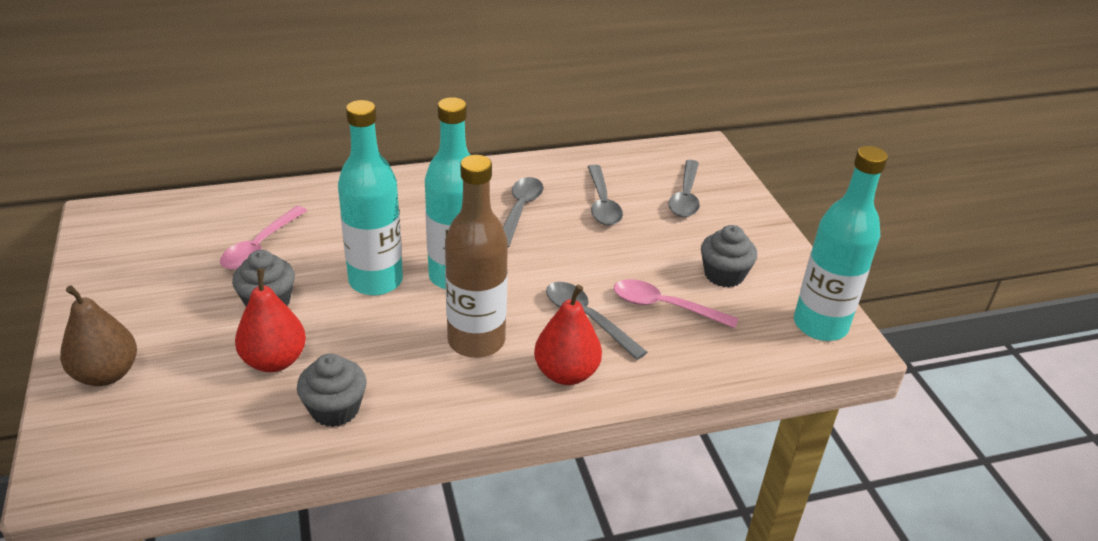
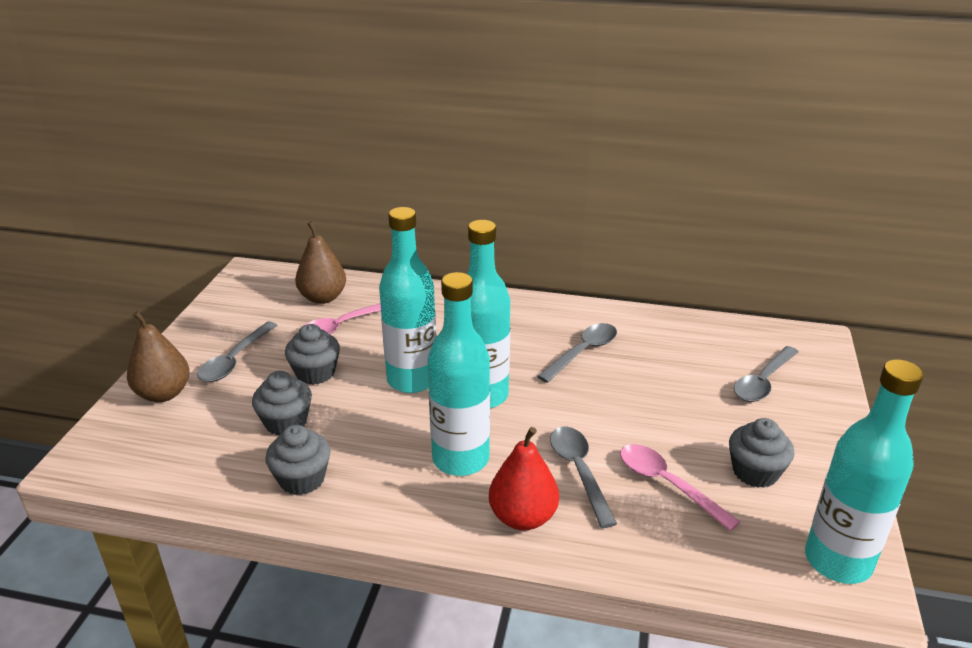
camera: 30 degrees right, 5 degrees down
red pear [235,268,306,372] -> grey cupcake [252,371,312,435]
brown bottle [445,155,508,358] -> turquoise bottle [428,272,490,476]
grey spoon [588,165,623,226] -> grey spoon moved to [197,322,278,382]
none -> brown pear [295,221,346,304]

